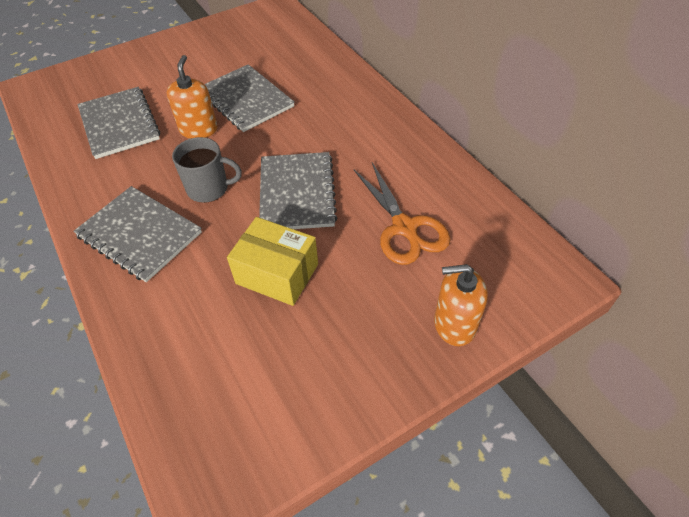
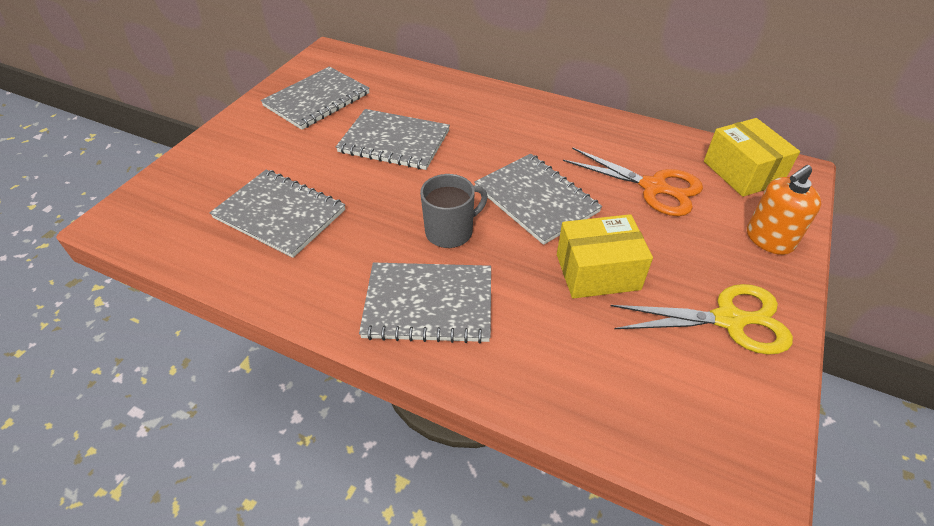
camera: 35 degrees left, 5 degrees down
orange soap dispenser [167,55,218,139] -> none
none -> grey notebook [261,67,370,130]
none -> yellow scissors [610,284,793,355]
none -> yellow box [704,118,800,197]

